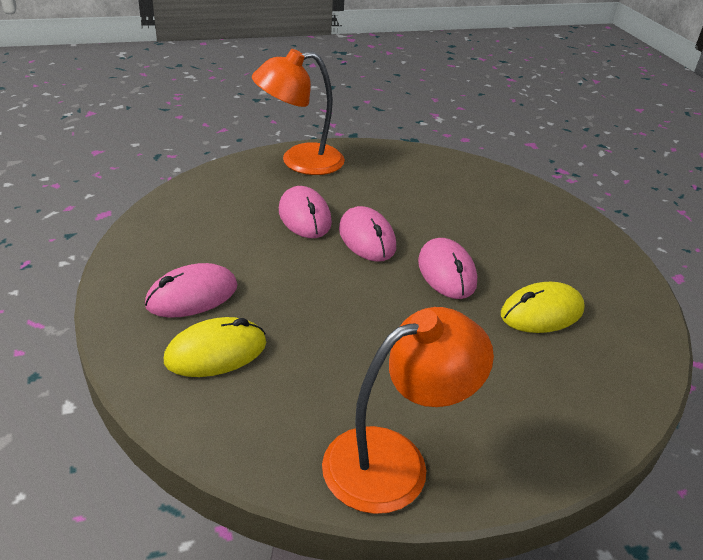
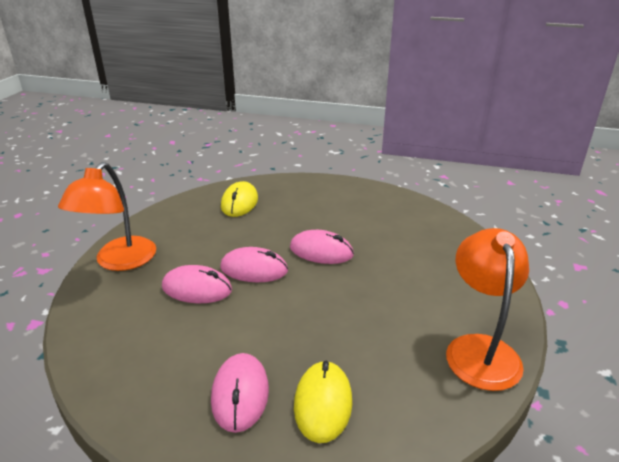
camera: 55 degrees left, 5 degrees down
yellow mouse [501,282,585,333] -> yellow mouse moved to [221,181,258,217]

